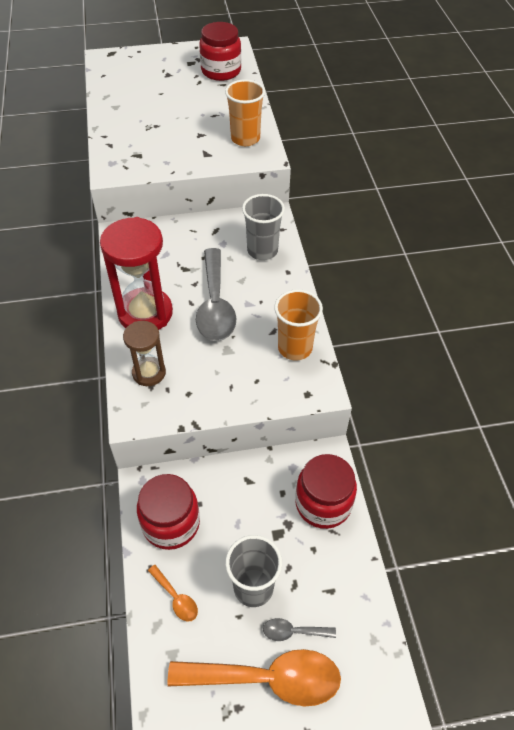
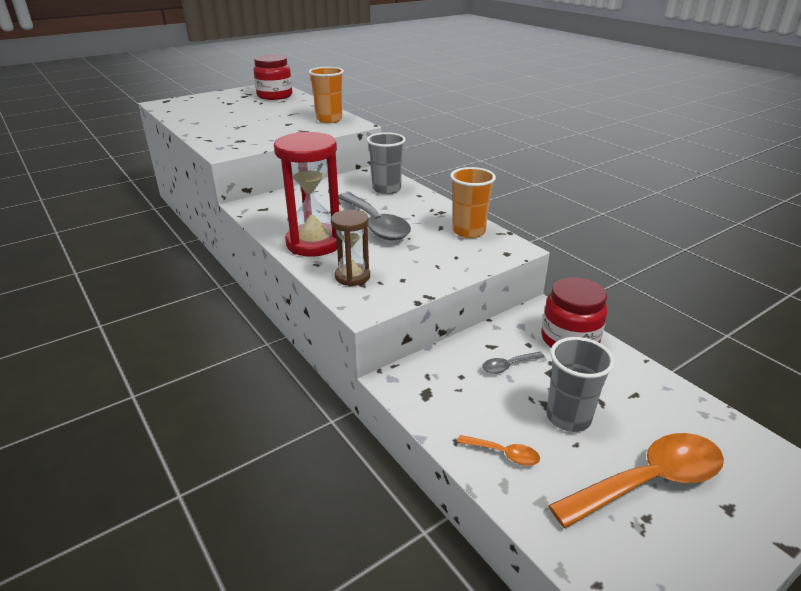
camera: 25 degrees left, 20 degrees down
red jar [137,474,200,550] -> none
grey spoon [263,618,336,641] -> grey spoon moved to [482,352,545,374]

